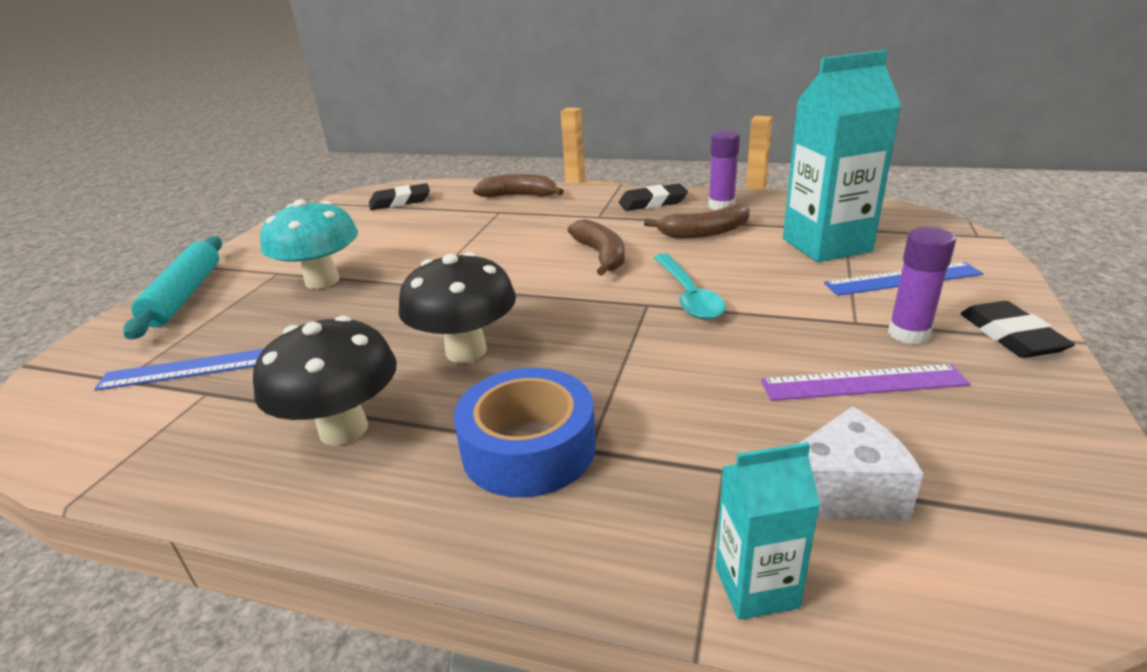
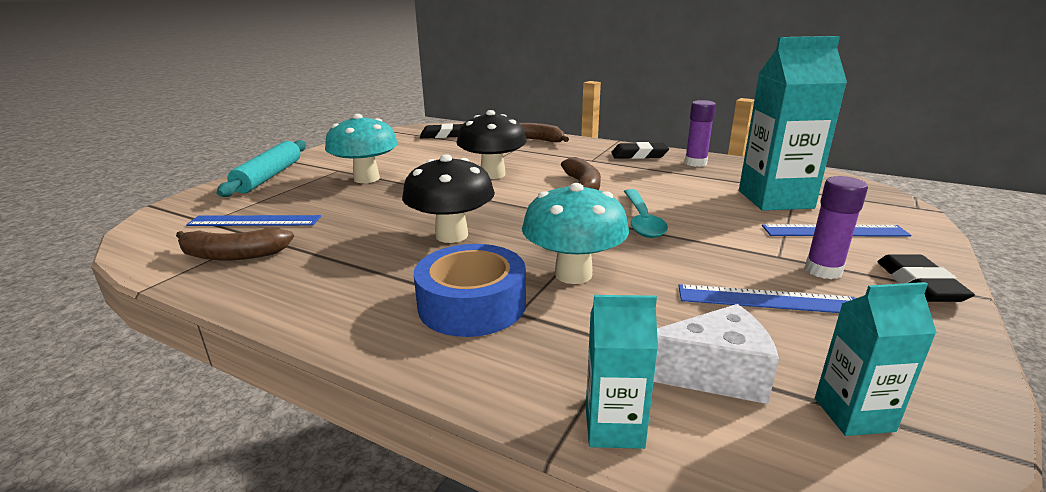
camera: 10 degrees right, 5 degrees down
black mushroom [253,315,397,446] -> black mushroom moved to [457,110,527,179]
brown banana [644,204,750,238] -> brown banana moved to [176,228,294,261]
purple ruler [761,364,971,401] -> blue ruler [678,284,855,313]
none -> turquoise mushroom [522,183,629,284]
none -> turquoise carton [815,282,937,436]

